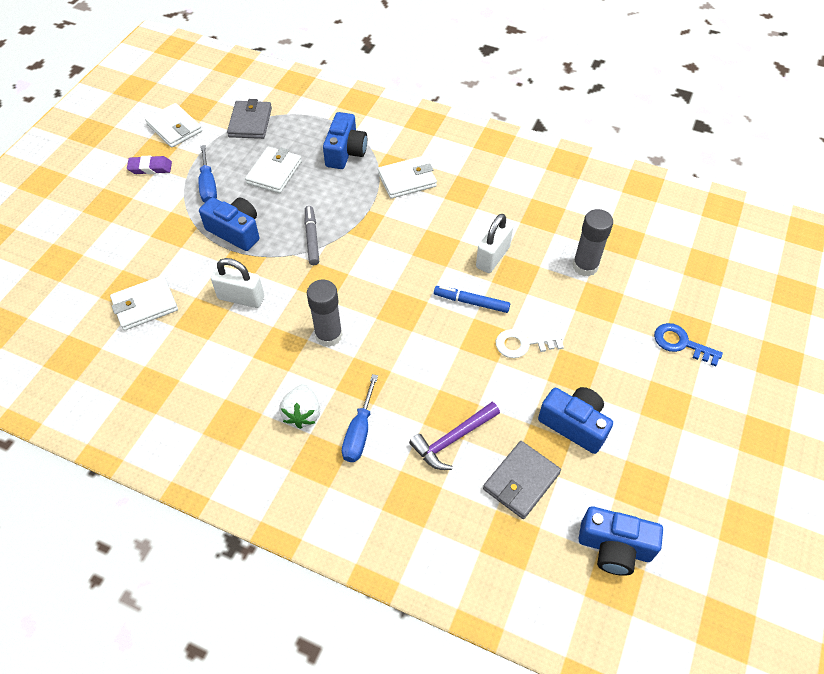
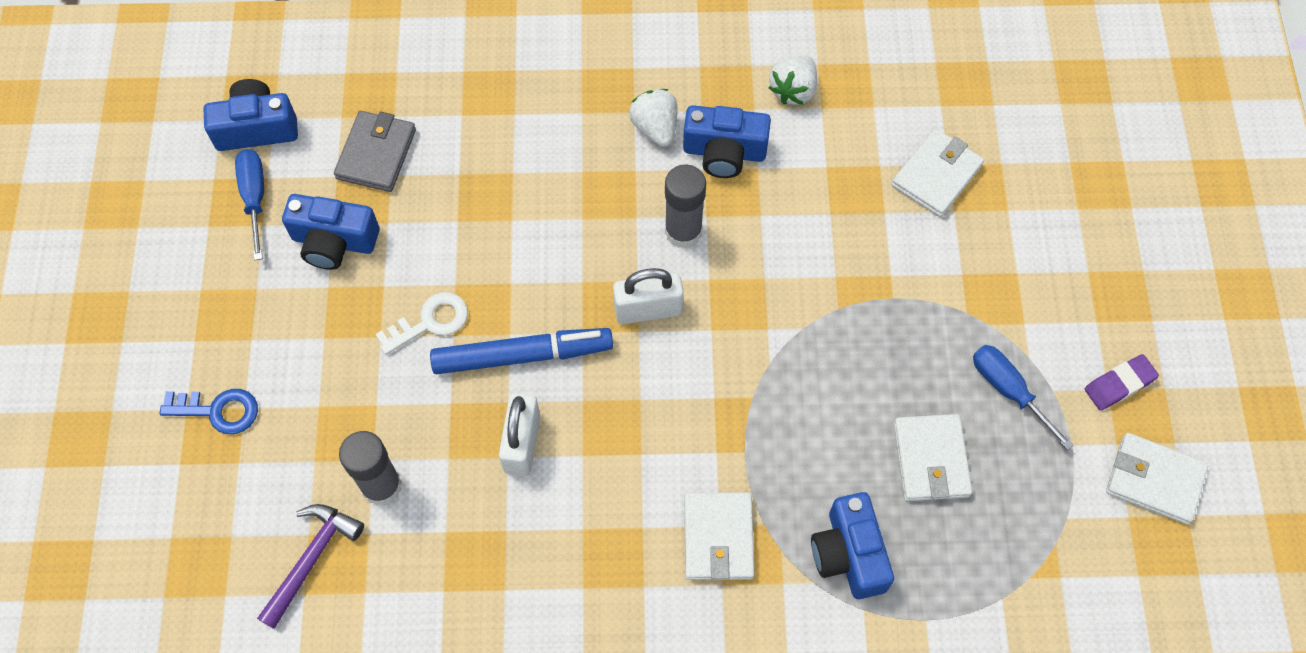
camera: 155 degrees right, 10 degrees up
blue camera [199,198,259,251] -> blue camera moved to [683,105,771,178]
white padlock [211,258,264,308] -> white padlock moved to [613,268,684,324]
grey wallet [227,99,272,139] -> none
grey marker [305,206,319,265] -> none
blue screwdriver [342,374,378,462] -> blue screwdriver moved to [235,149,264,260]
white wallet [378,156,437,199] -> white wallet turned 45 degrees counterclockwise [684,493,754,580]
purple hammer [409,402,500,470] -> purple hammer moved to [257,504,364,629]
blue marker [434,286,510,313] -> blue marker [430,328,613,374], size x1.60
none -> white strawberry [769,55,817,105]

